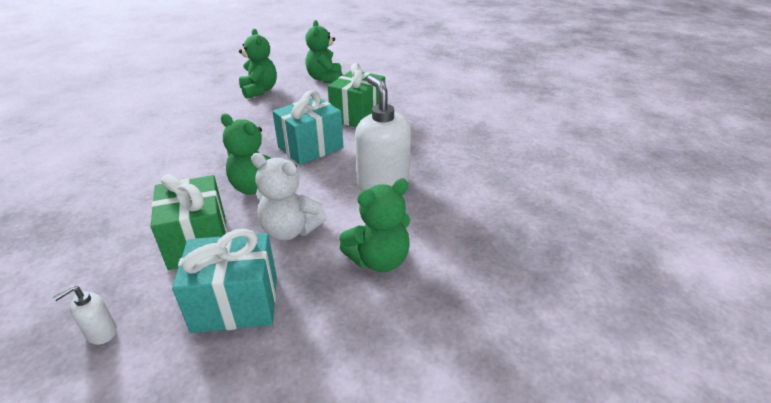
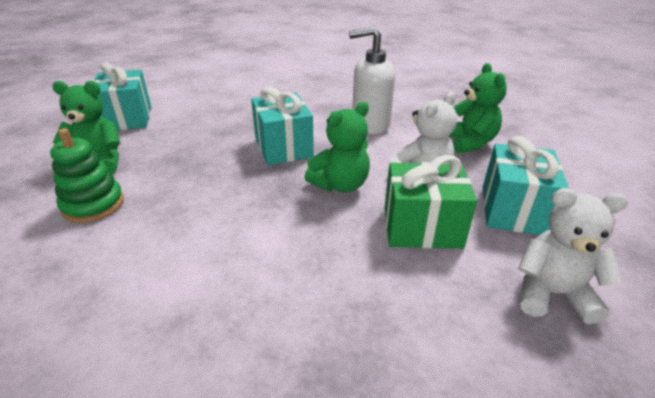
camera: 70 degrees left, 0 degrees up
white soap dispenser [53,285,117,345] -> white teddy bear [518,188,628,324]
green teddy bear [305,20,342,83] -> turquoise gift [93,62,151,130]
green gift [328,63,385,127] -> none
none -> green stacking toy [50,128,124,223]

